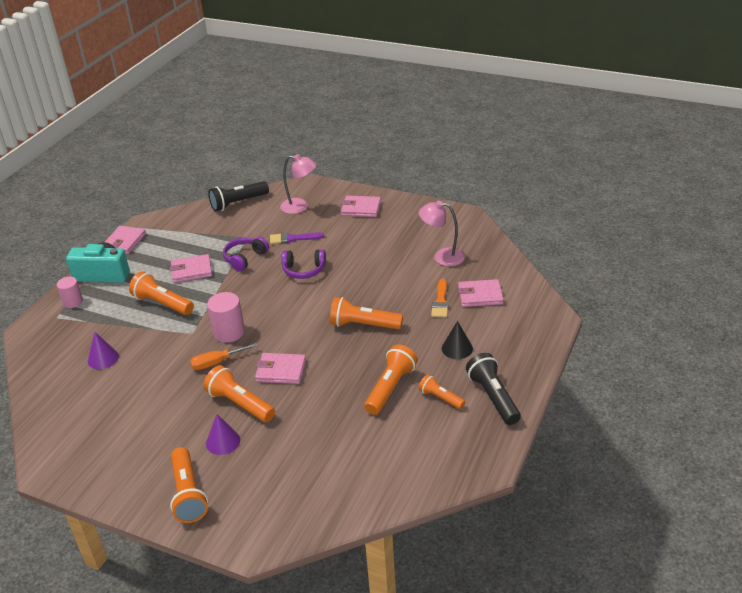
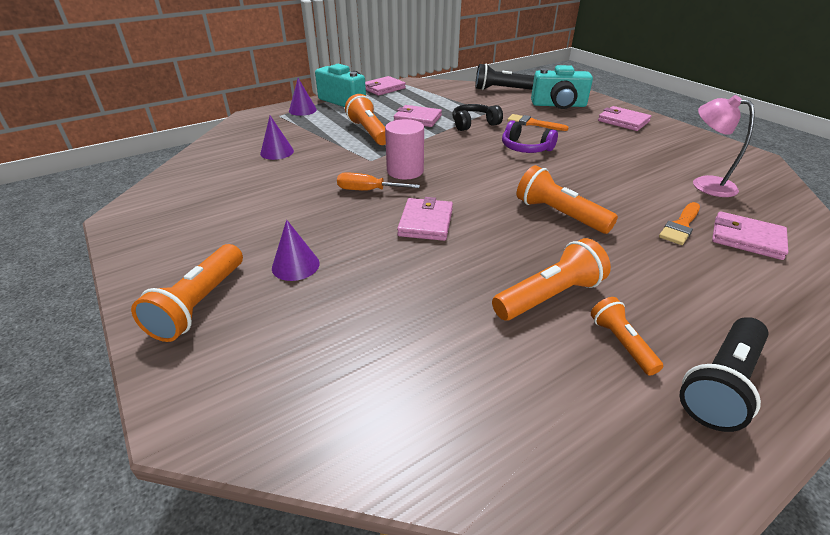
camera: 30 degrees right, 0 degrees up
pink cylinder [57,277,83,308] -> purple cone [289,78,317,116]
orange flashlight [203,365,275,422] -> none
purple headphones [223,237,269,271] -> black headphones [452,104,503,131]
pink wallet [255,353,306,384] -> pink wallet turned 60 degrees clockwise [397,197,453,241]
purple brush [270,232,324,244] -> orange brush [507,114,569,131]
pink lamp [280,154,317,214] -> turquoise camera [531,65,593,109]
black cone [442,321,473,359] -> none
black flashlight [466,353,521,425] -> black flashlight turned 150 degrees counterclockwise [680,317,768,432]

